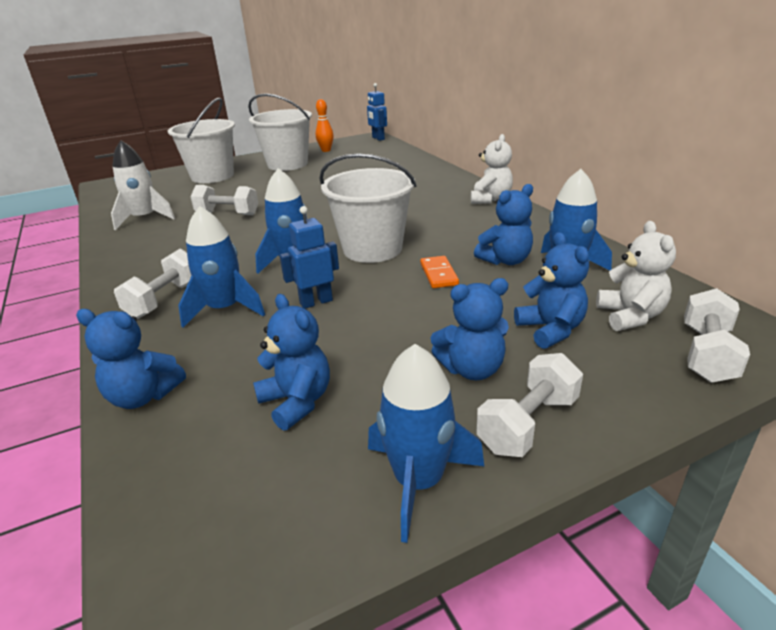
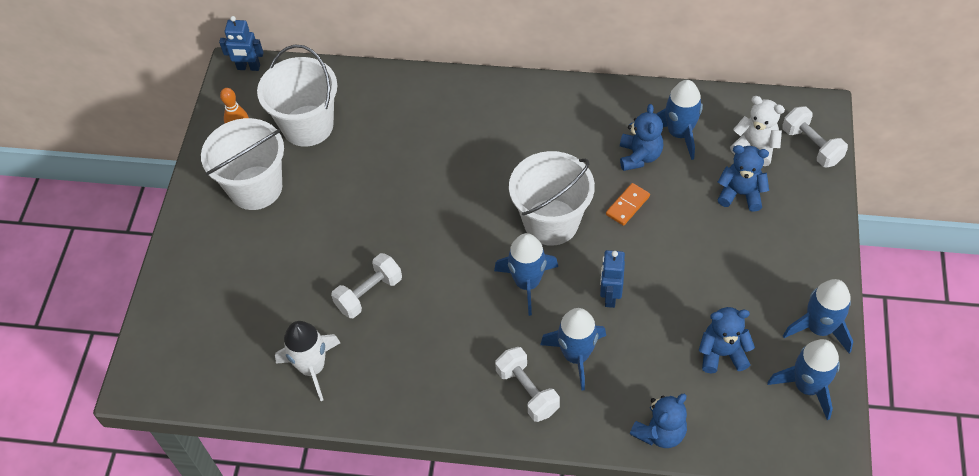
camera: 55 degrees left, 25 degrees up
white bucket [168,97,235,183] -> white bucket moved to [257,45,337,147]
orange domino [420,256,459,288] -> orange domino turned 75 degrees counterclockwise [606,183,650,226]
blue teddy bear [431,278,509,380] -> none
white teddy bear [471,134,513,204] -> none
white dumbbell [476,353,583,457] -> none
none -> blue rocket [768,339,840,420]

